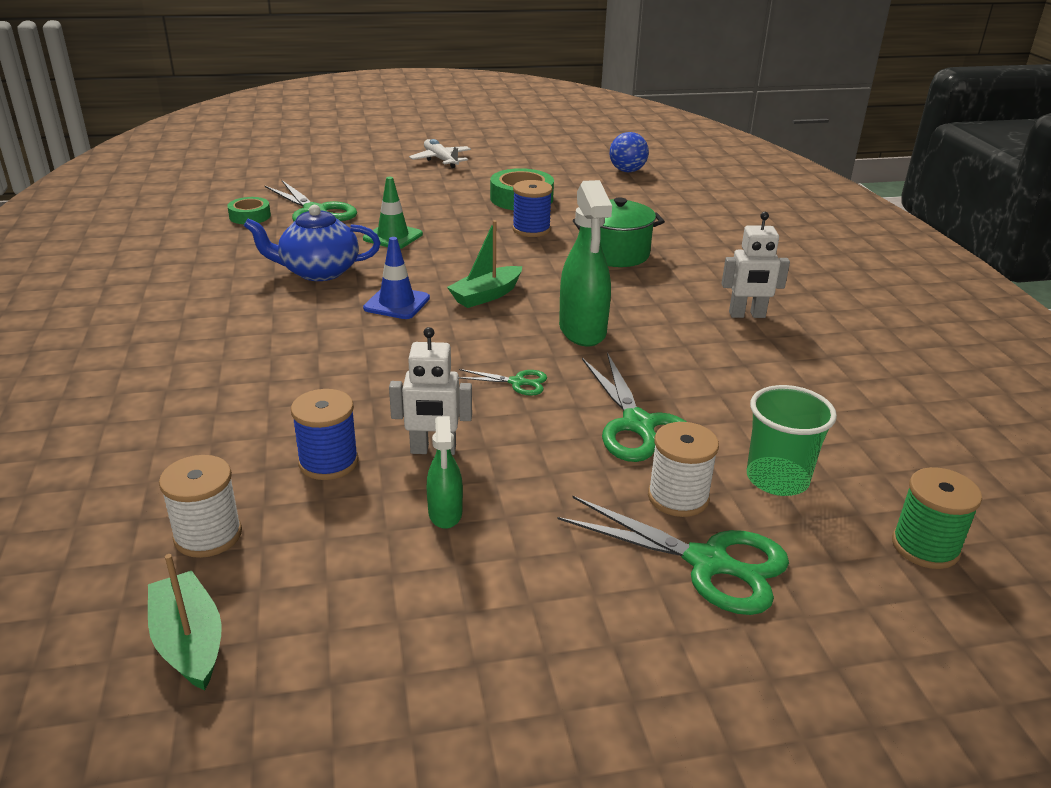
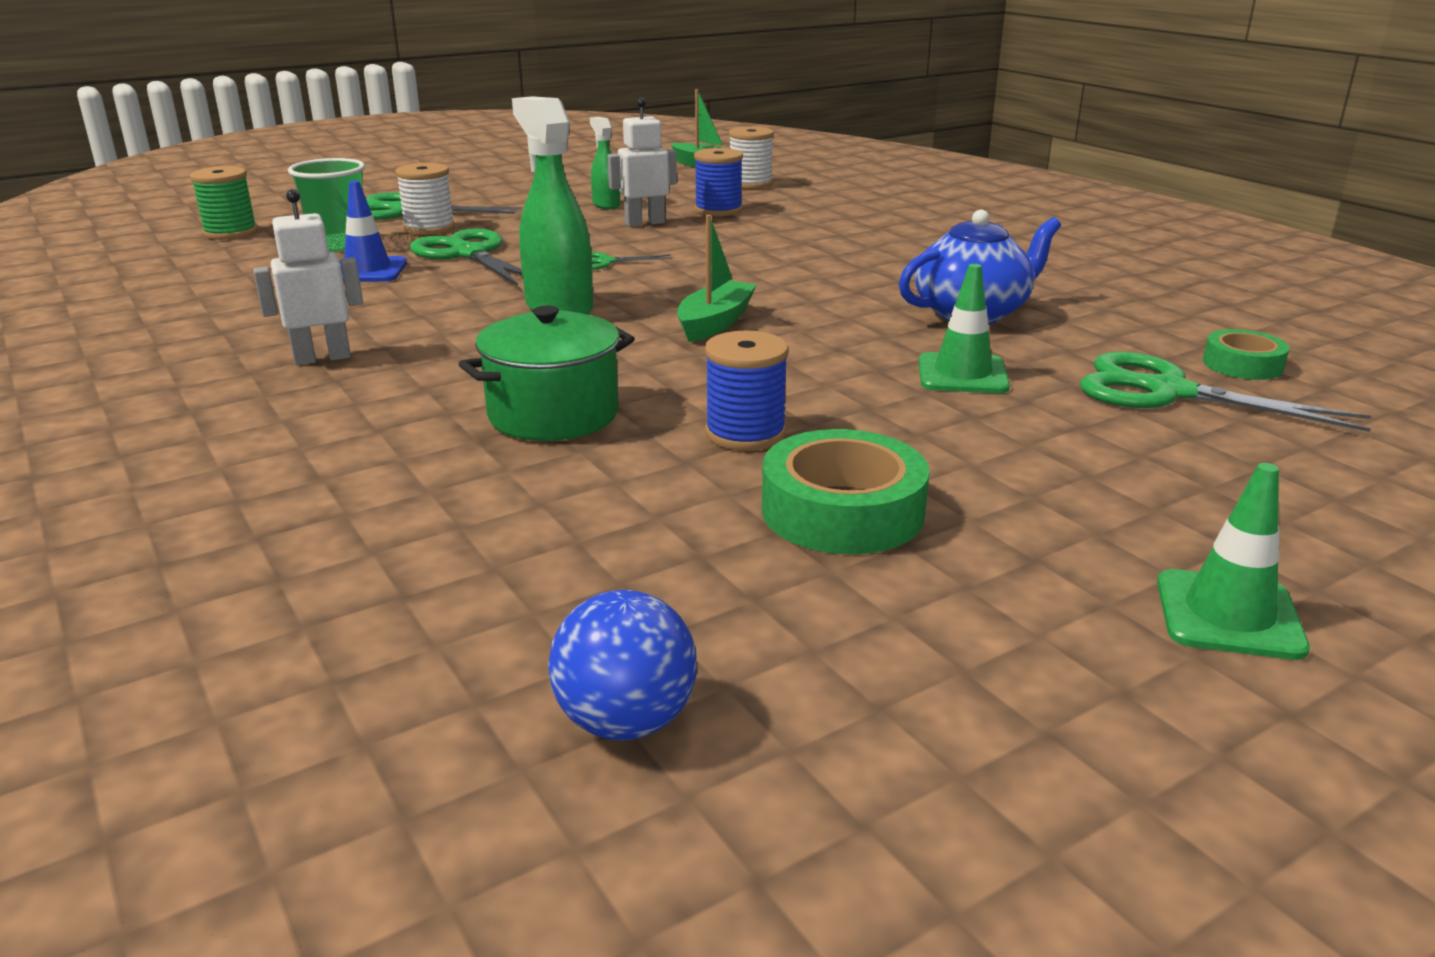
camera: 160 degrees right, 5 degrees down
blue traffic cone [363,237,430,319] -> blue traffic cone moved to [339,181,407,282]
white plane [409,139,471,168] -> green traffic cone [1157,463,1310,660]

